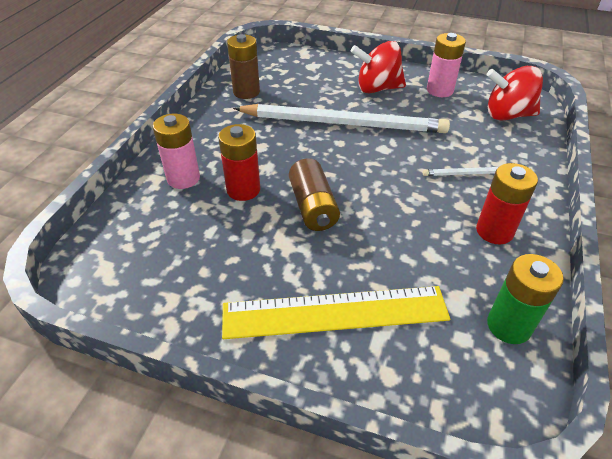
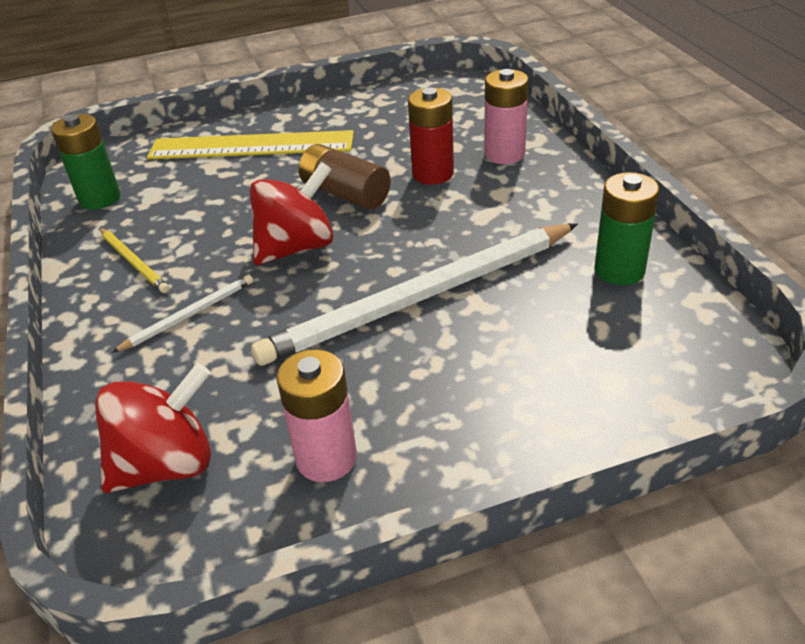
camera: 145 degrees right, 5 degrees down
yellow ruler [222,286,450,339] -> yellow ruler turned 45 degrees clockwise [147,130,354,159]
brown battery [227,34,260,99] -> green battery [594,172,659,285]
red spinning top [351,41,406,94] -> red spinning top moved to [250,162,334,265]
red battery [476,163,538,244] -> yellow pencil [99,228,169,293]

